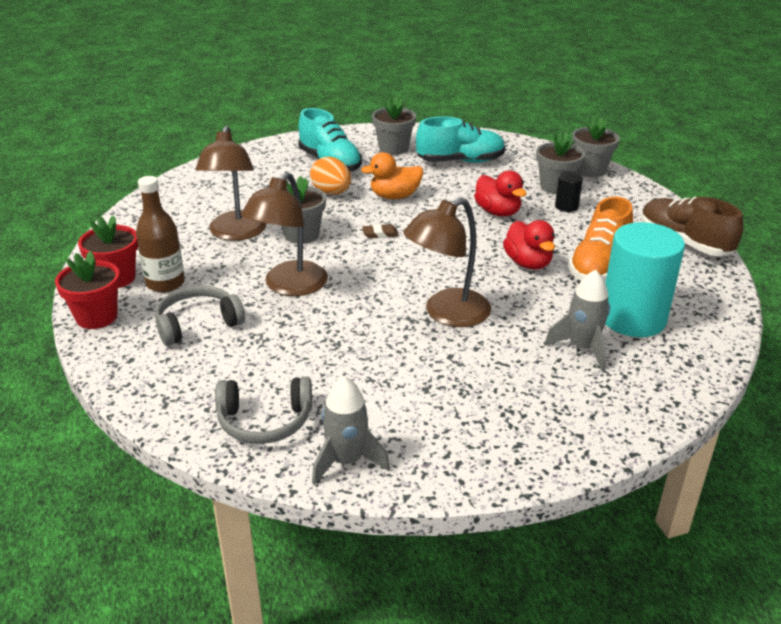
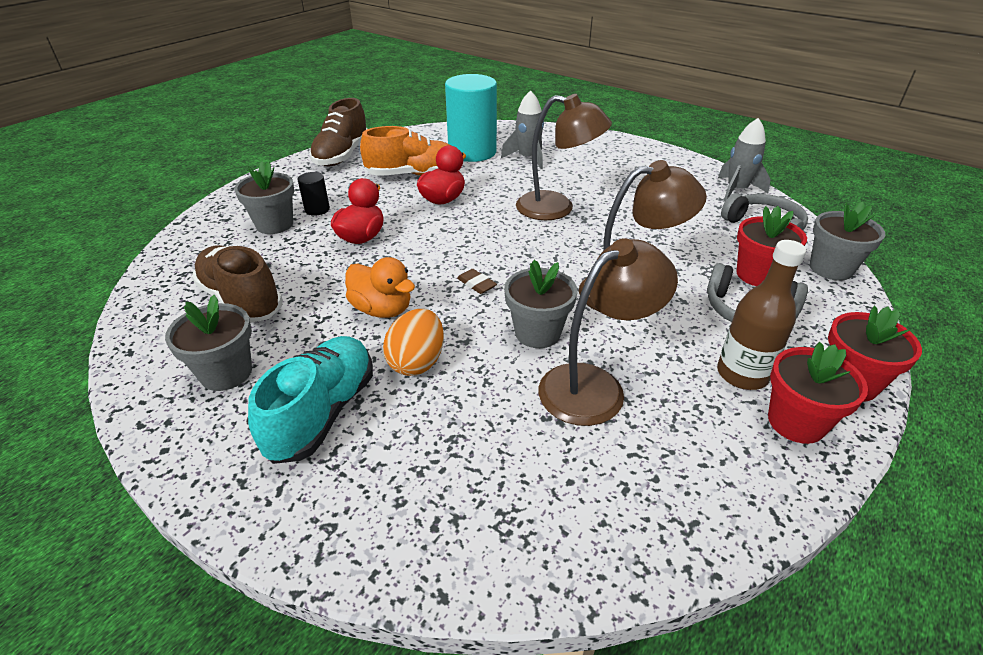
camera: 125 degrees left, 5 degrees up
turquoise shoe [416,116,505,163] -> brown shoe [192,245,283,323]
grey flower pot [572,117,620,177] -> grey flower pot moved to [810,202,885,281]
none -> red flower pot [736,206,807,286]

